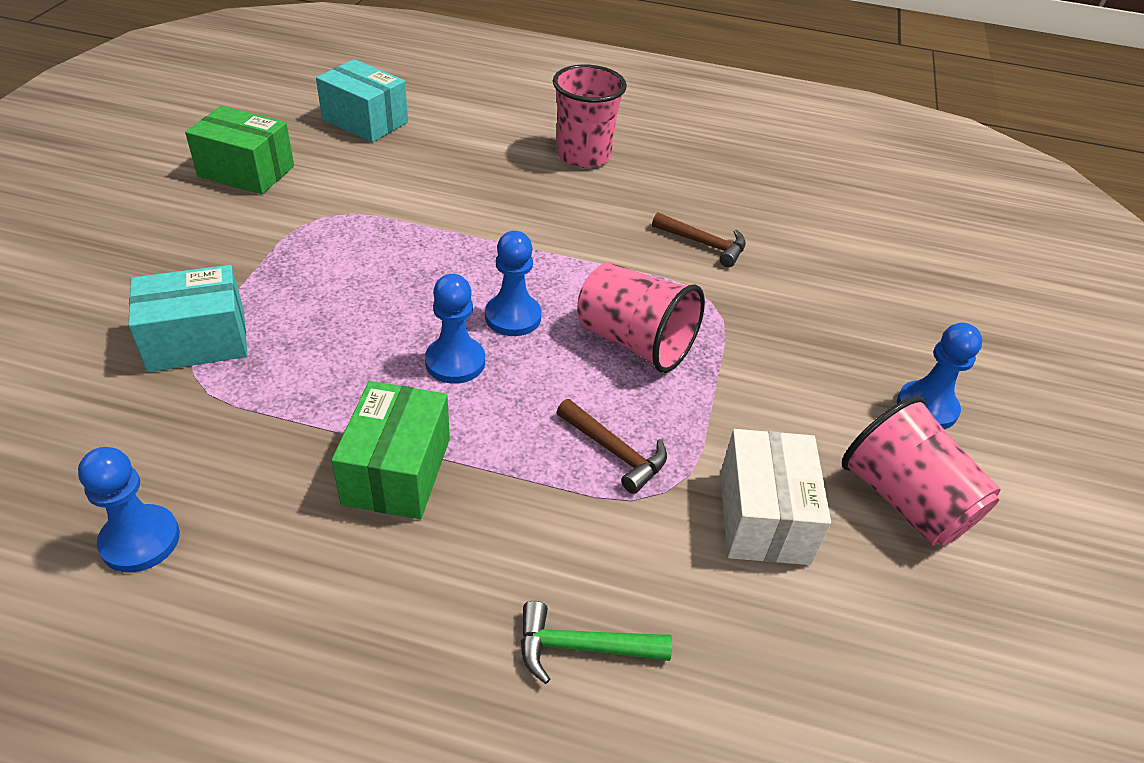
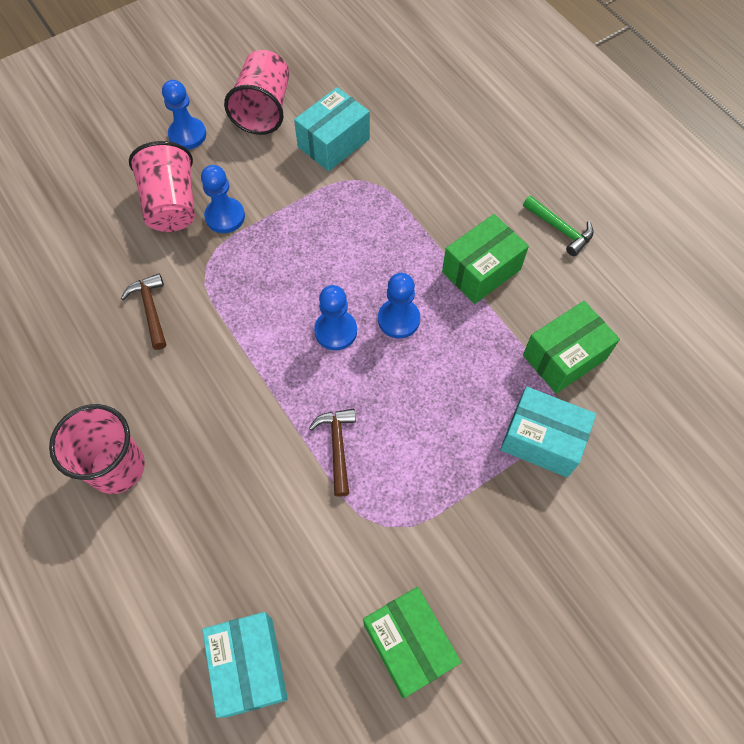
camera: 135 degrees left, 20 degrees up
blue pawn [78,447,180,573] -> blue pawn moved to [201,165,245,233]
green hammer [521,601,672,684] -> green hammer moved to [523,196,594,256]
brown hammer [557,399,667,494] -> brown hammer moved to [309,408,356,497]
pink cup [577,262,705,373] -> pink cup moved to [129,141,195,232]
white box [720,429,831,565] -> turquoise box [294,87,370,171]
none -> green box [523,301,620,394]

